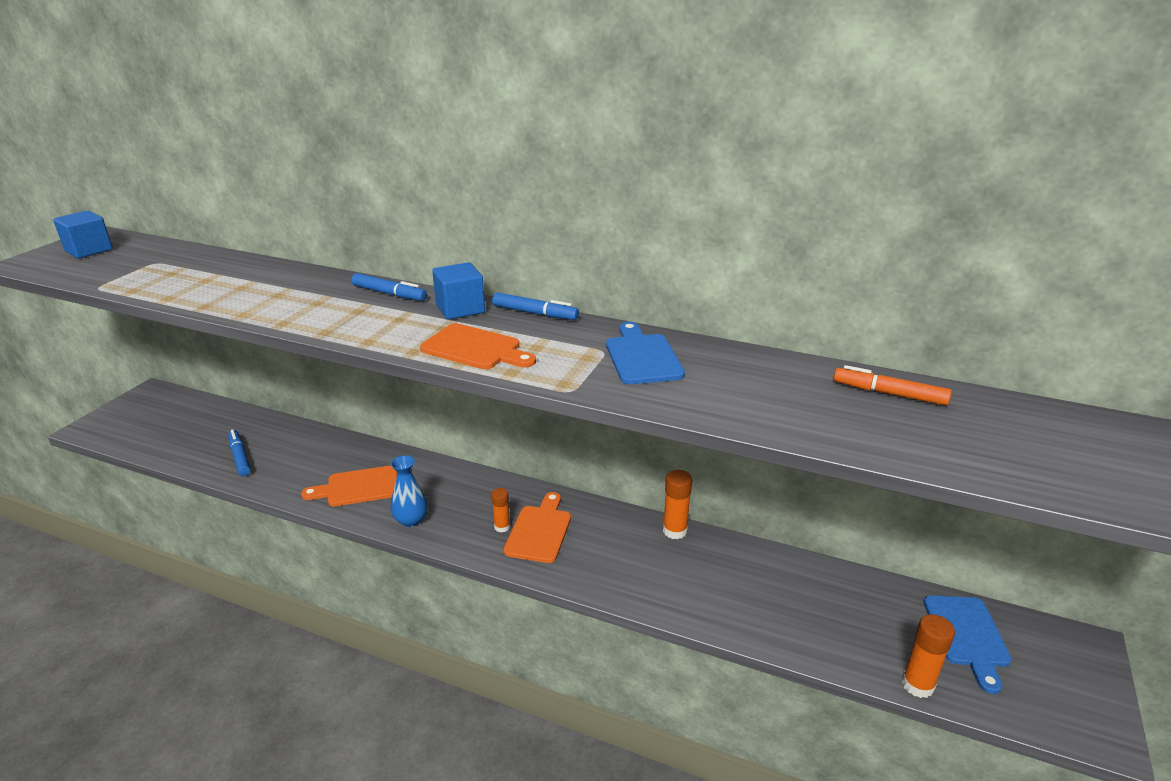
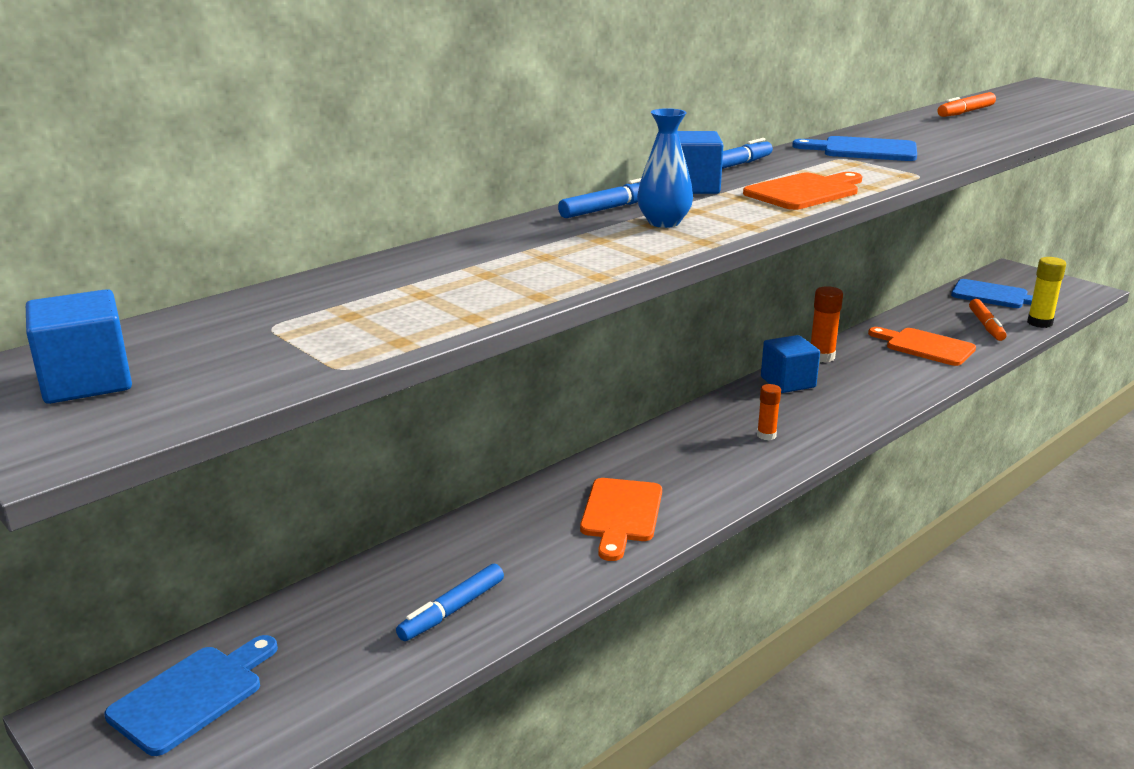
camera: 65 degrees left, 5 degrees down
blue marker [228,429,251,476] -> blue marker turned 45 degrees counterclockwise [396,564,504,641]
blue vase [391,455,428,527] -> blue vase moved to [637,108,693,228]
orange cutting board [504,492,571,563] -> orange cutting board moved to [868,327,976,366]
orange glue stick [902,614,955,698] -> yellow glue stick [1027,257,1066,328]
none -> blue cutting board [105,635,278,756]
none -> blue cube [761,335,820,393]
none -> orange marker [969,299,1007,341]

